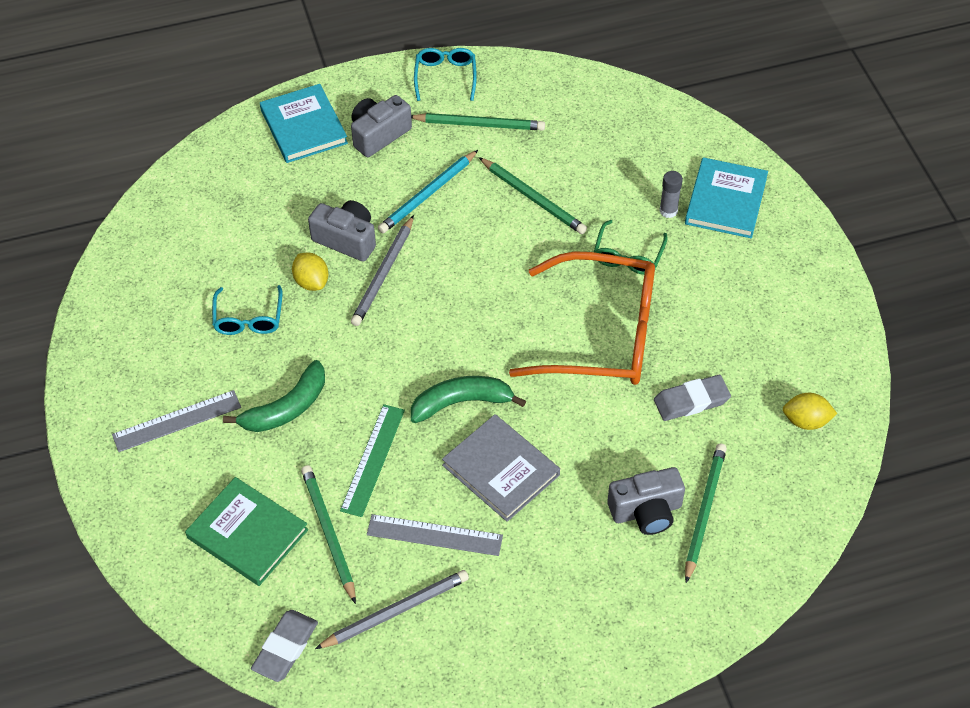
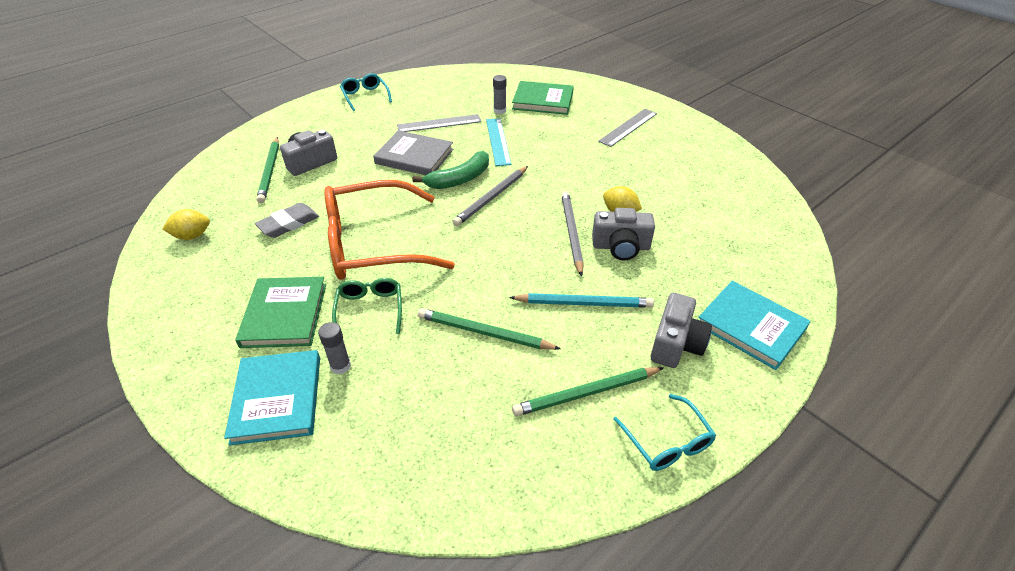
camera: 155 degrees right, 10 degrees down
turquoise glasses [212,285,283,335] -> turquoise glasses moved to [340,73,392,111]
green banana [223,360,325,432] -> none
grey eraser [251,610,318,682] -> none
green pencil [301,465,356,604] -> grey glue stick [493,75,506,114]
grey pencil [315,570,469,649] -> grey pencil moved to [452,166,528,226]
green ruler [340,404,405,517] -> turquoise ruler [486,118,511,166]
turquoise pencil [378,150,478,233] -> turquoise pencil turned 75 degrees clockwise [509,293,654,308]
none -> green book [235,277,326,348]

